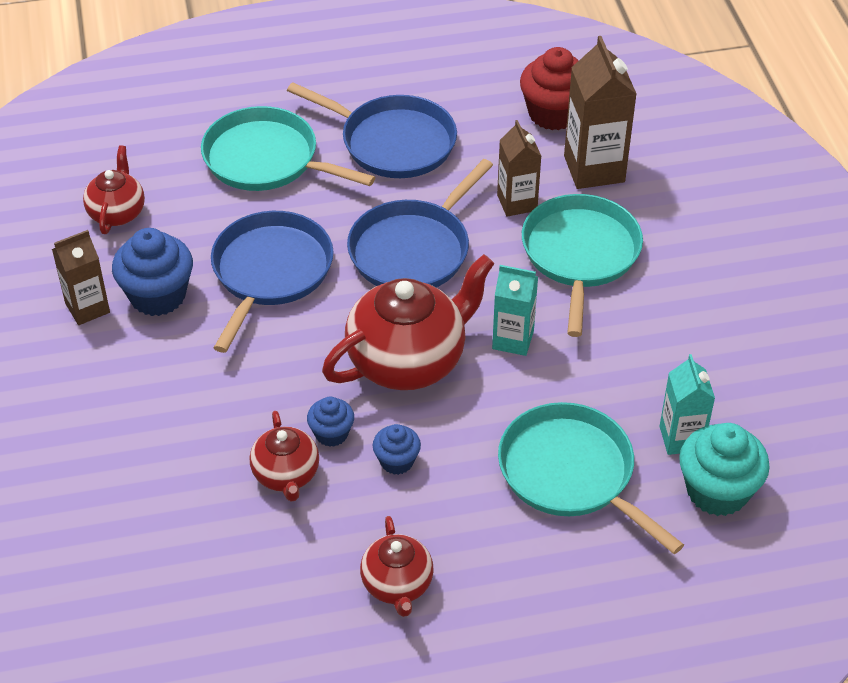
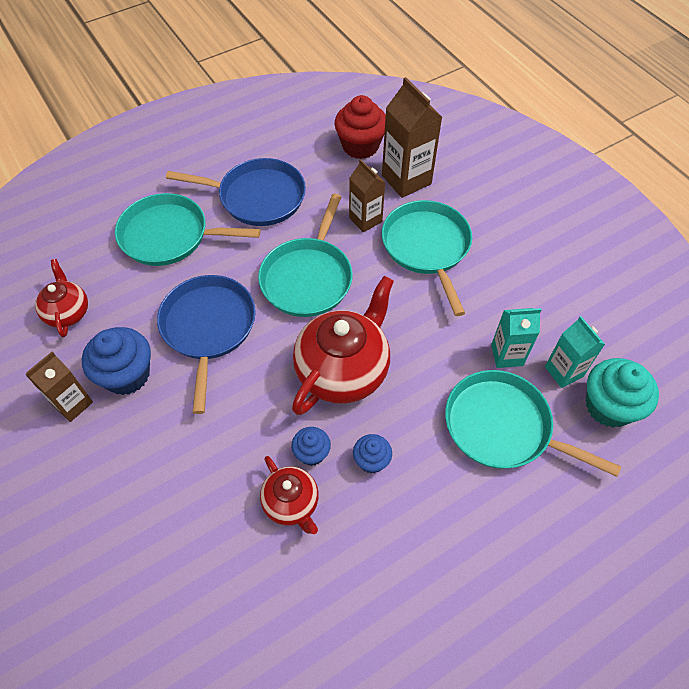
camera: 20 degrees left, 10 degrees up
blue pan [347,159,493,287] -> turquoise pan [258,194,353,317]
red teapot [360,516,434,617] -> none
turquoise carton [492,265,538,356] -> turquoise carton moved to [491,308,541,368]

